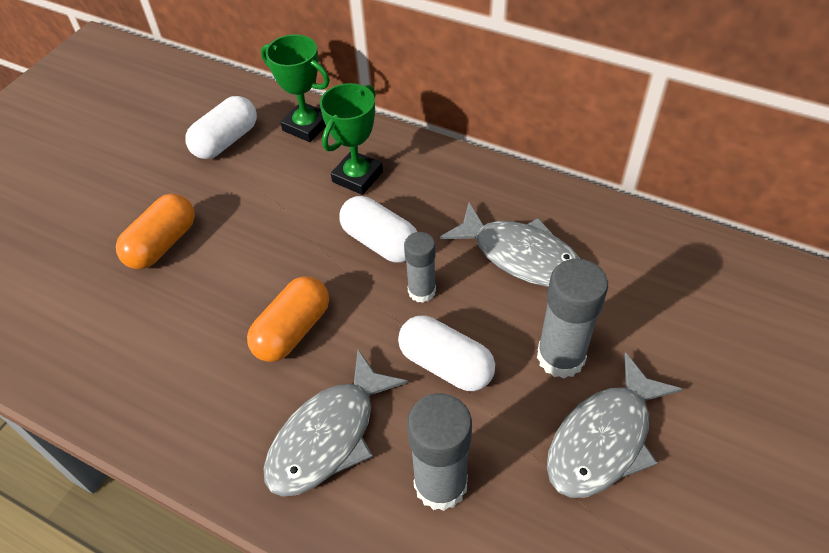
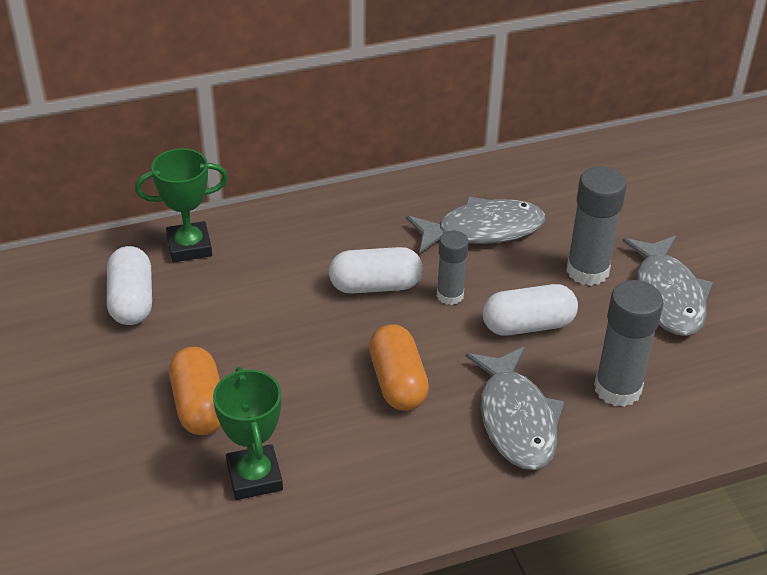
camera: 50 degrees left, 10 degrees down
green trophy [320,83,383,195] -> green trophy moved to [213,367,283,500]

